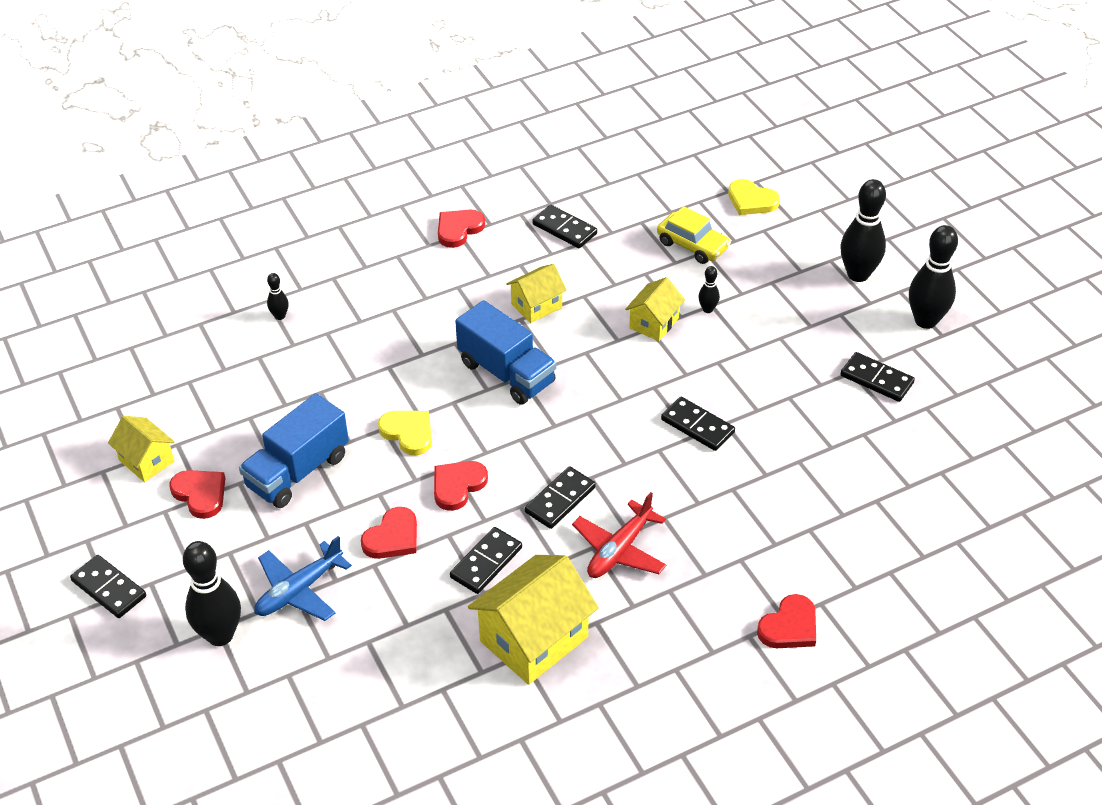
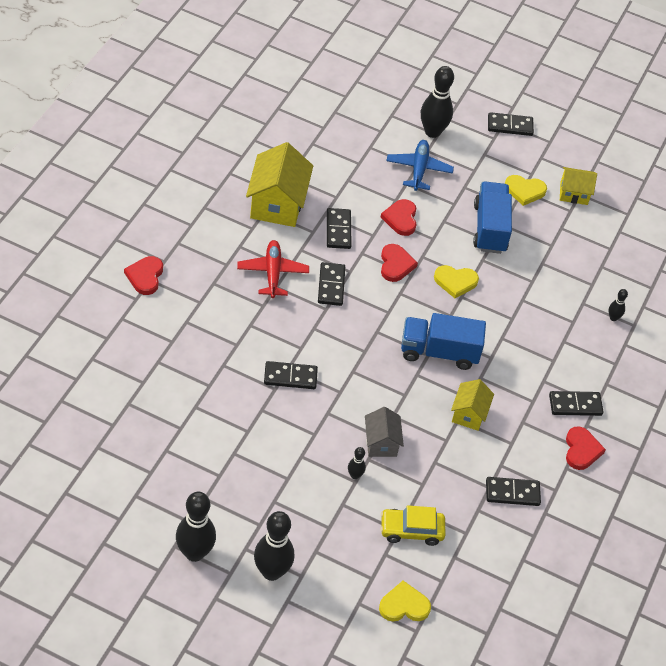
camera: 135 degrees right, 5 degrees up
red heart [170,470,225,519] -> yellow heart [505,175,547,206]
yellow house [625,277,685,341] -> grey house [365,407,404,457]
black domino [841,352,915,402] -> black domino moved to [549,391,604,416]

